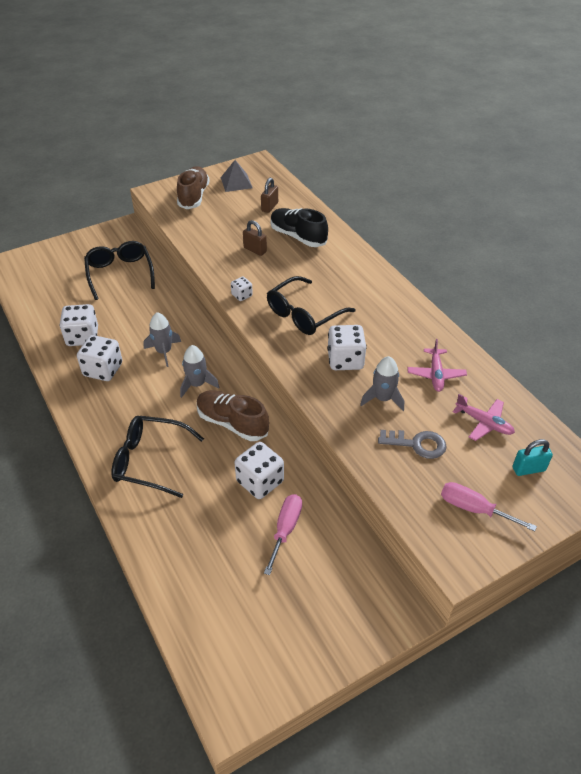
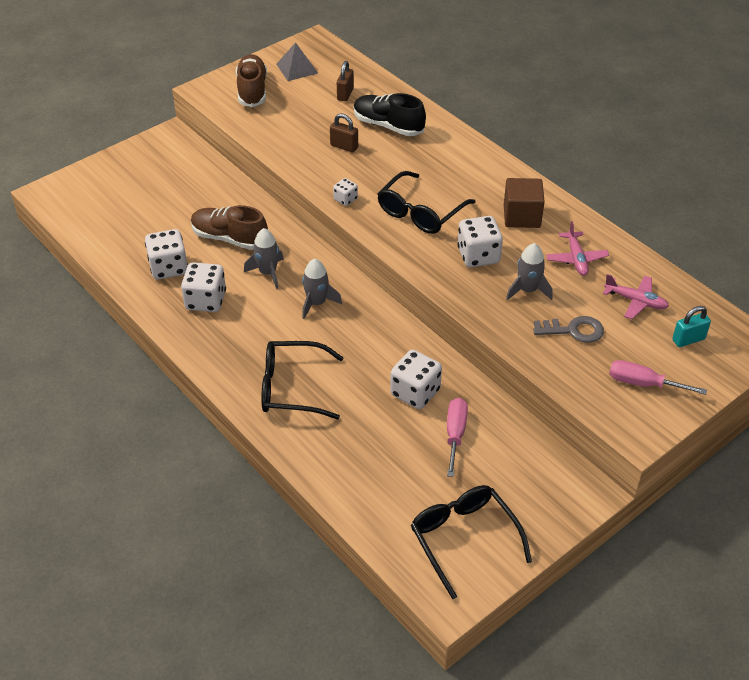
camera: 10 degrees left, 0 degrees up
black glasses [84,241,155,300] -> black glasses moved to [411,485,532,599]
brown shoe [197,390,269,441] -> brown shoe moved to [191,205,268,250]
none -> brown cube [504,178,545,228]

